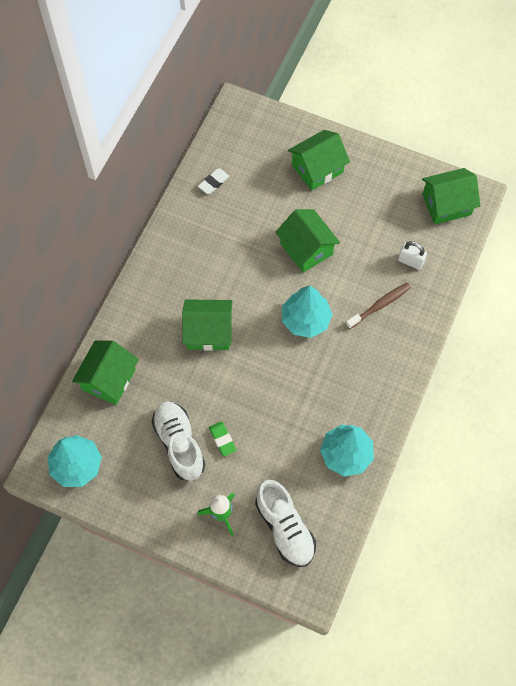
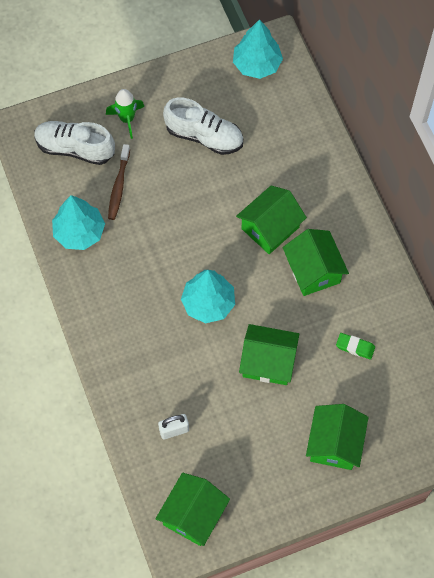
camera: 135 degrees right, 0 degrees up
green house [72,340,139,405] -> green house moved to [283,229,349,296]
white eraser [198,169,230,194] -> none
green eraser [209,421,237,457] -> green eraser moved to [336,333,375,360]
brown toothbrush [346,283,411,329] -> brown toothbrush moved to [108,144,130,220]

